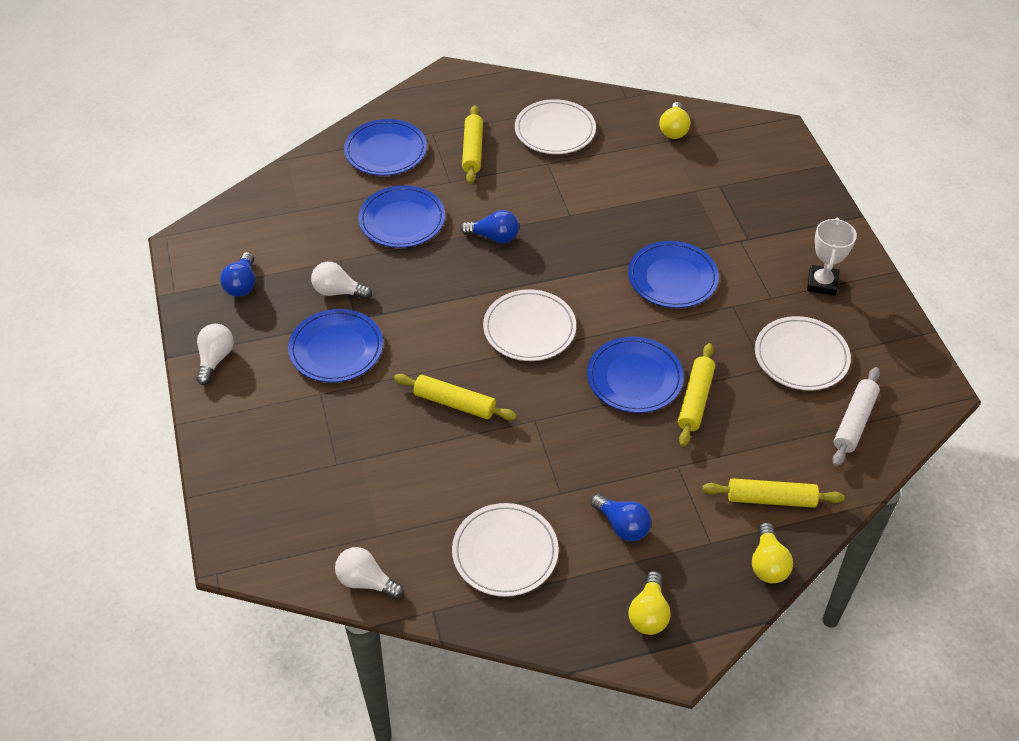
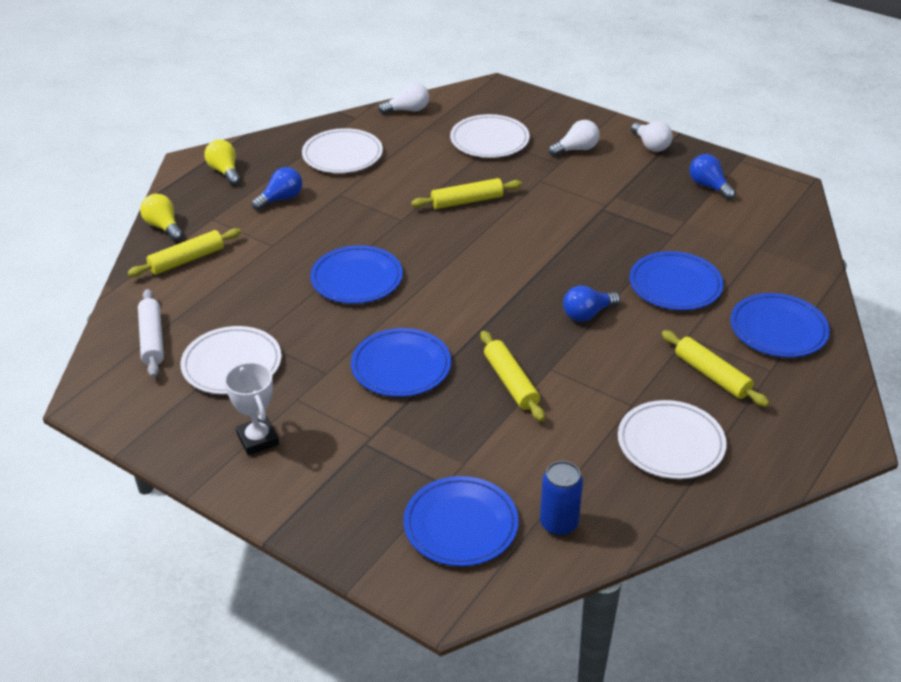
camera: 140 degrees right, 10 degrees down
blue plate [288,309,383,382] -> blue plate moved to [403,476,519,566]
white light bulb [311,262,372,300] -> white light bulb moved to [549,120,600,156]
white plate [483,289,576,361] -> white plate moved to [450,114,530,158]
blue light bulb [591,493,651,542] -> blue light bulb turned 135 degrees clockwise [252,167,302,210]
yellow light bulb [660,102,690,139] -> blue can [540,461,583,536]
yellow rolling pin [678,343,715,447] -> yellow rolling pin moved to [480,331,545,421]

